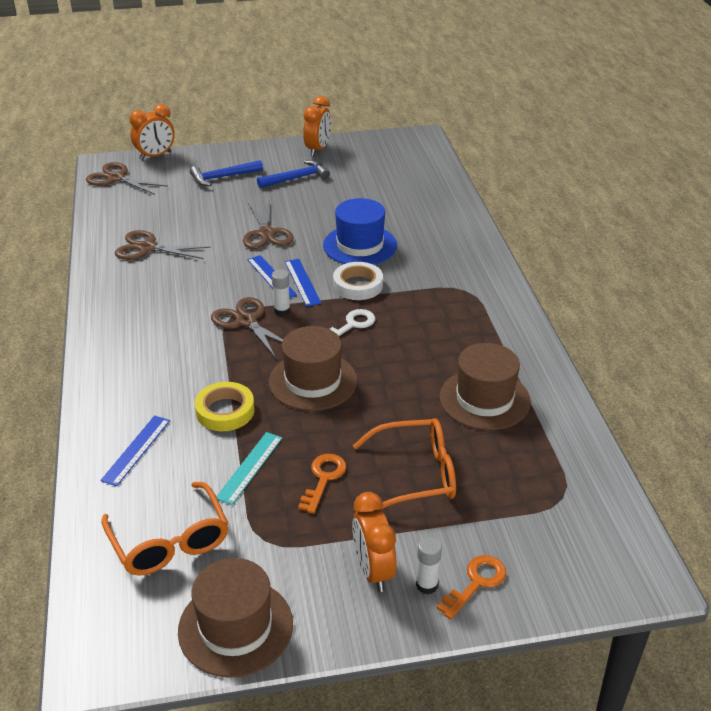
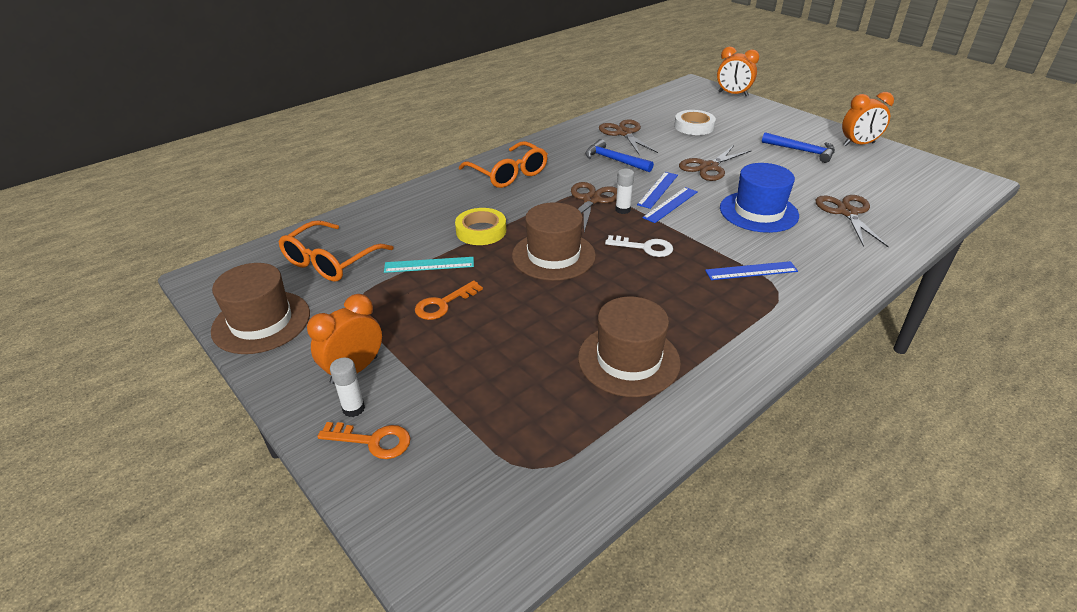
camera: 60 degrees right, 0 degrees up
brown scissors [86,162,168,195] -> brown scissors moved to [815,195,889,248]
blue ruler [100,415,170,486] -> blue ruler moved to [705,261,798,280]
blue hammer [190,160,263,186] -> blue hammer moved to [585,139,654,172]
orange key [298,454,347,514] -> orange key turned 150 degrees clockwise [415,280,483,320]
white tape [333,262,383,300] -> white tape moved to [674,110,716,135]
orange glasses [353,418,456,509] -> orange glasses moved to [459,141,548,188]

